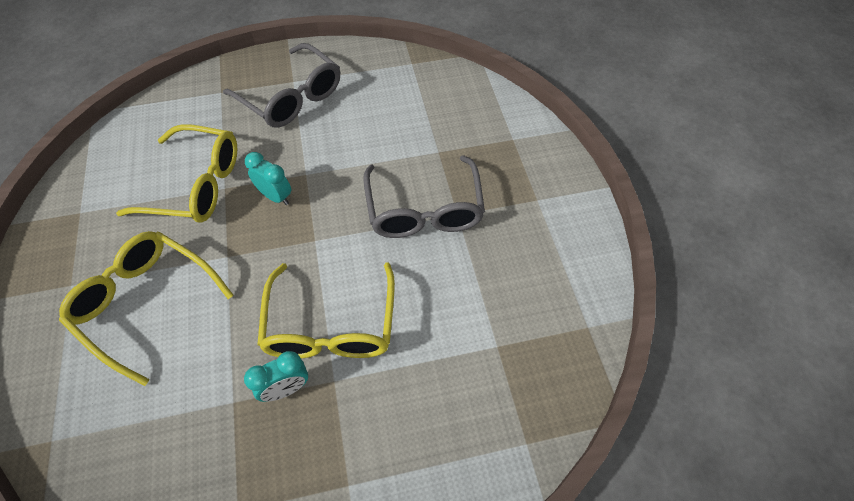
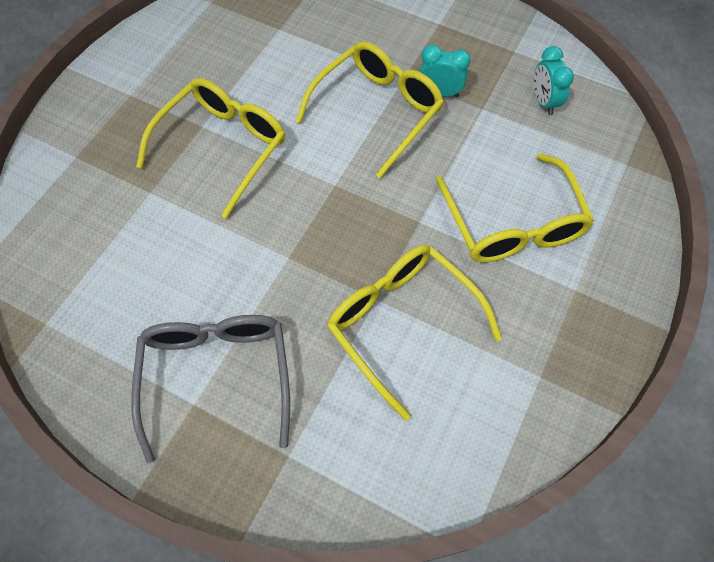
camera: 140 degrees left, 5 degrees up
turquoise clock [245,152,291,205] -> turquoise clock moved to [534,46,574,115]
grey glasses [363,155,485,238] -> yellow glasses [136,78,285,219]

